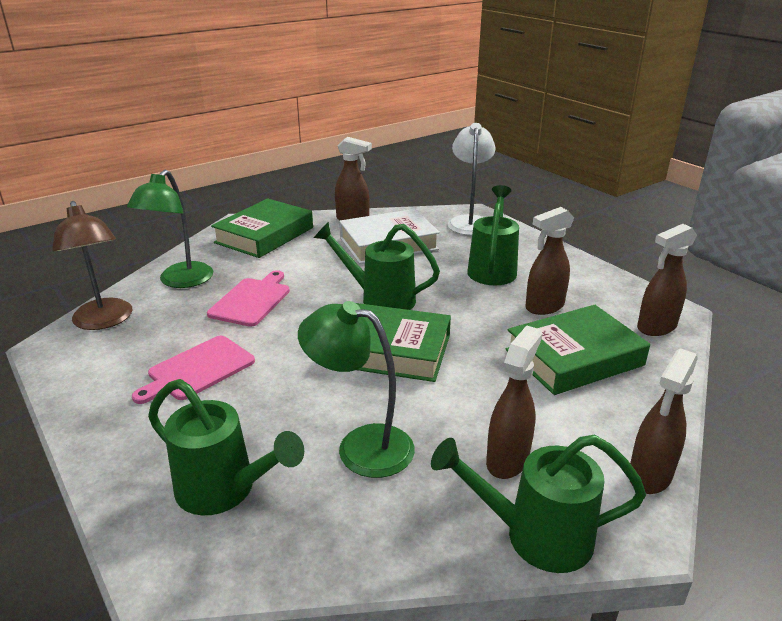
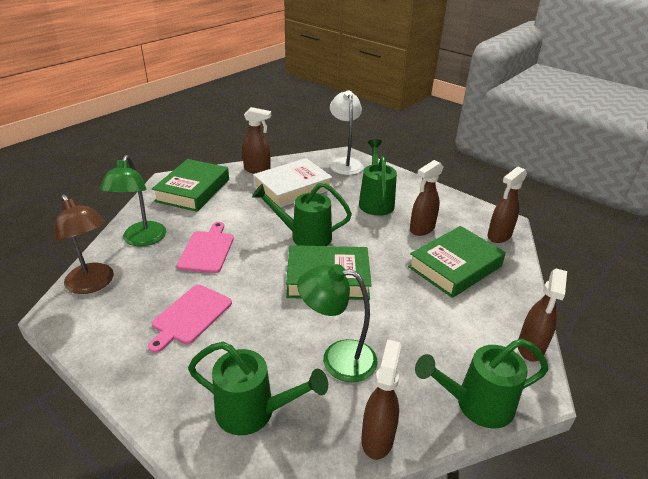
camera: 15 degrees left, 5 degrees up
brown spray bottle [486,325,543,479] -> brown spray bottle moved to [361,339,401,460]

